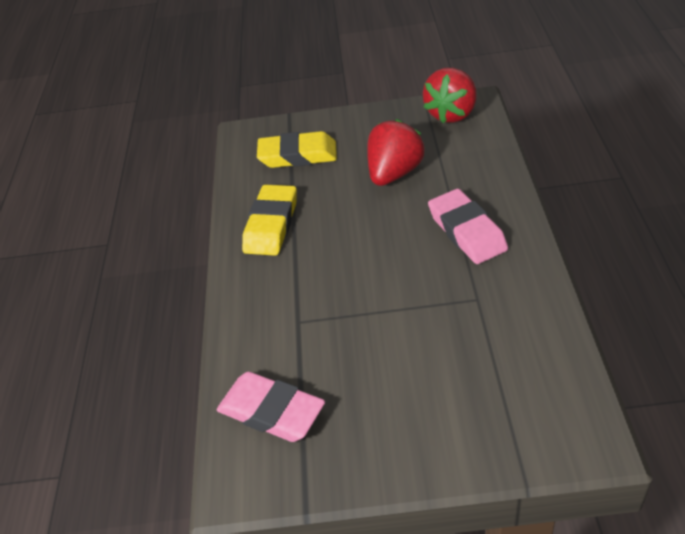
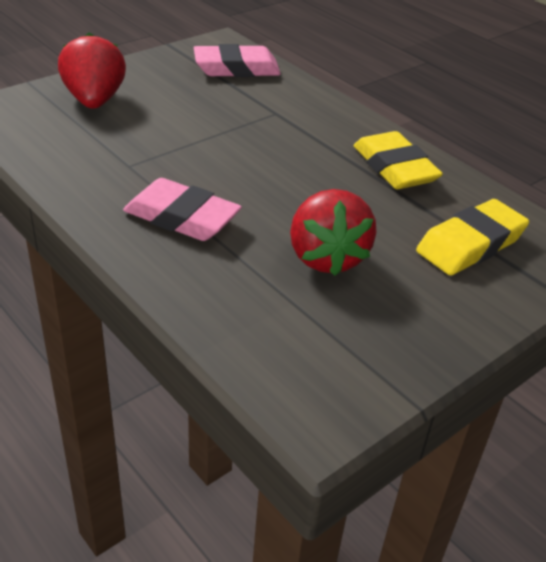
camera: 135 degrees right, 5 degrees down
red strawberry [423,68,477,123] -> red strawberry moved to [58,33,126,109]

